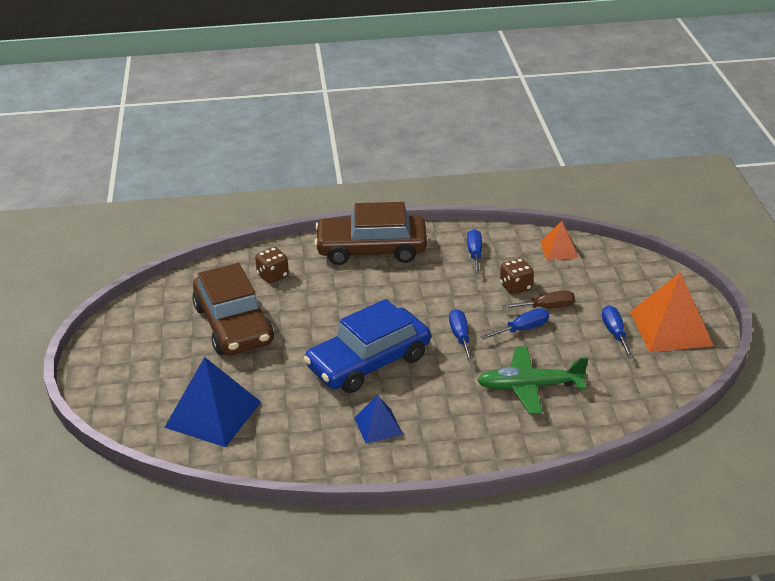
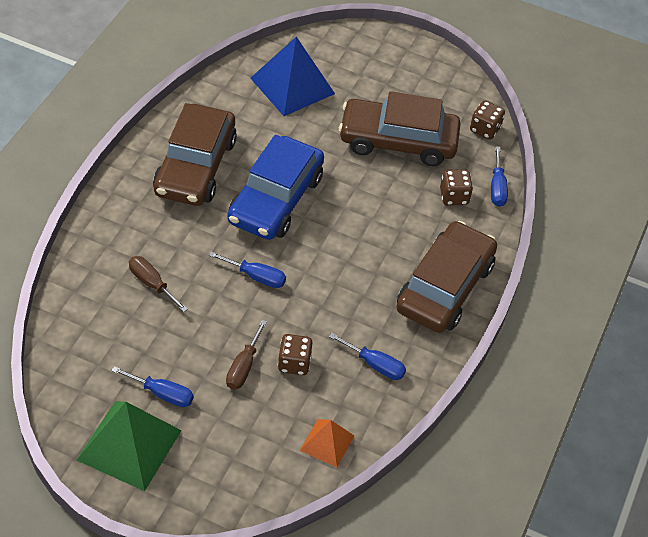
camera: 115 degrees right, 15 degrees up
blue car [304,299,431,393] -> blue car turned 150 degrees counterclockwise [227,135,324,240]
blue pyramid [354,395,403,444] -> brown car [153,103,237,206]
green plane [477,346,588,414] -> brown screwdriver [129,256,188,312]
blue screwdriver [481,308,549,339] -> blue screwdriver moved to [491,146,508,207]
orange pyramid [630,272,714,352] -> green pyramid [77,401,182,491]
none -> brown dice [470,101,505,140]

